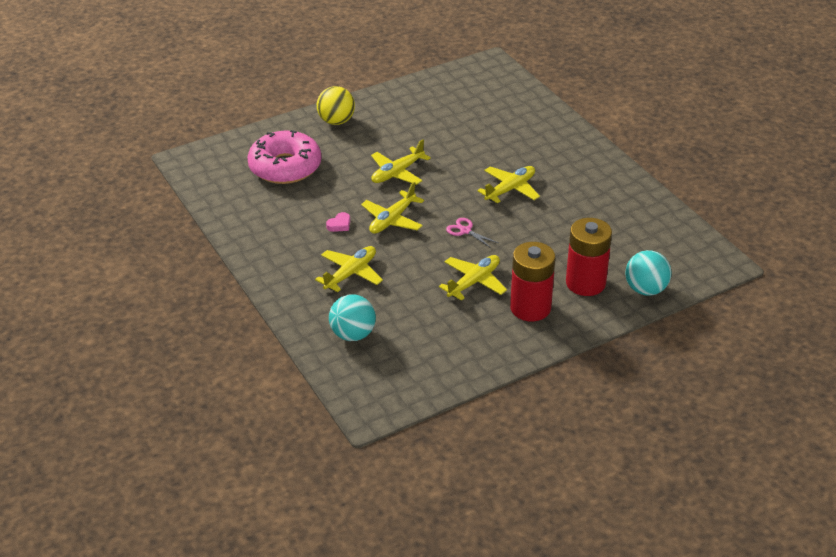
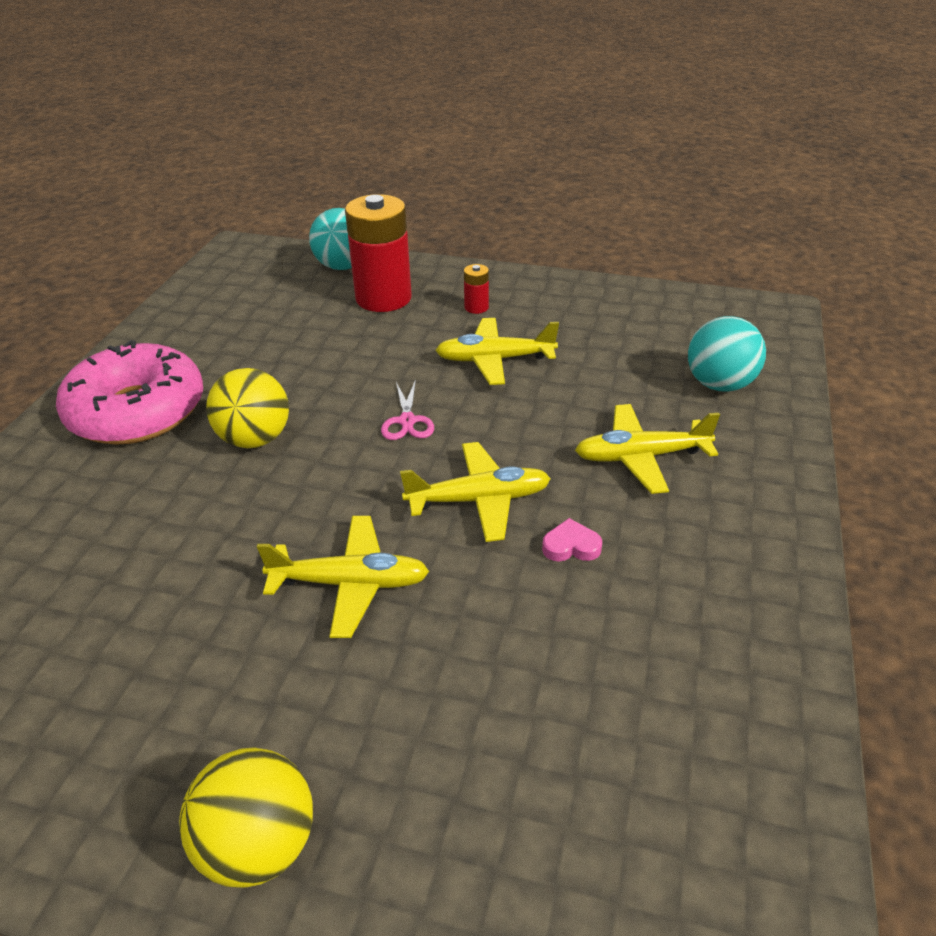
camera: 135 degrees left, 0 degrees up
pink donut [247,130,321,184] -> pink donut moved to [56,340,203,444]
yellow plane [477,166,540,203] -> yellow ball [206,368,289,448]
red battery [510,242,555,321] -> red battery [464,264,489,314], size x0.43

